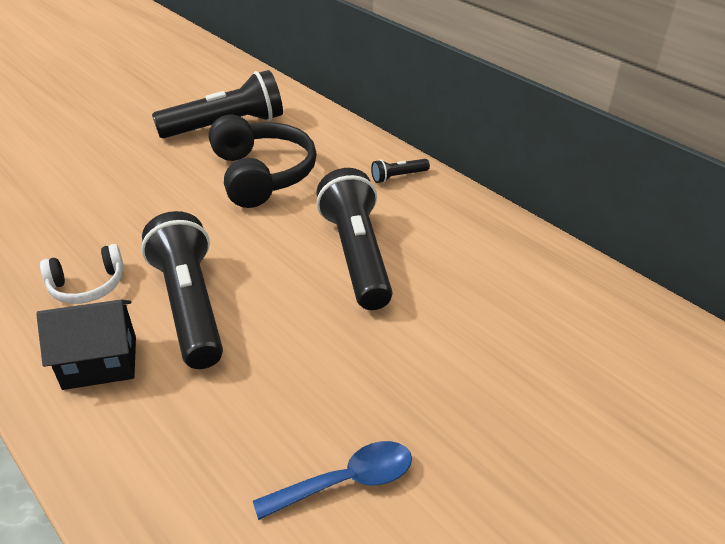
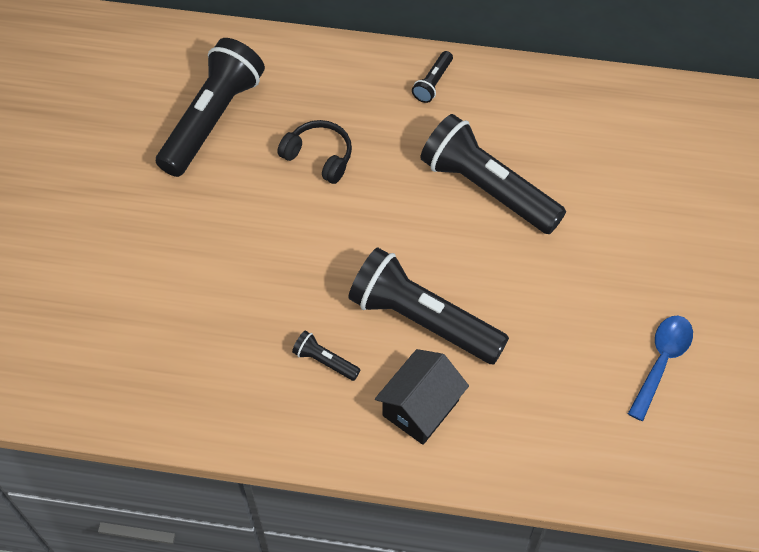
camera: 40 degrees left, 20 degrees up
white headphones [40,244,124,304] -> black flashlight [292,331,360,381]
black headphones [209,114,317,208] -> black headphones [277,120,352,184], size x0.56

